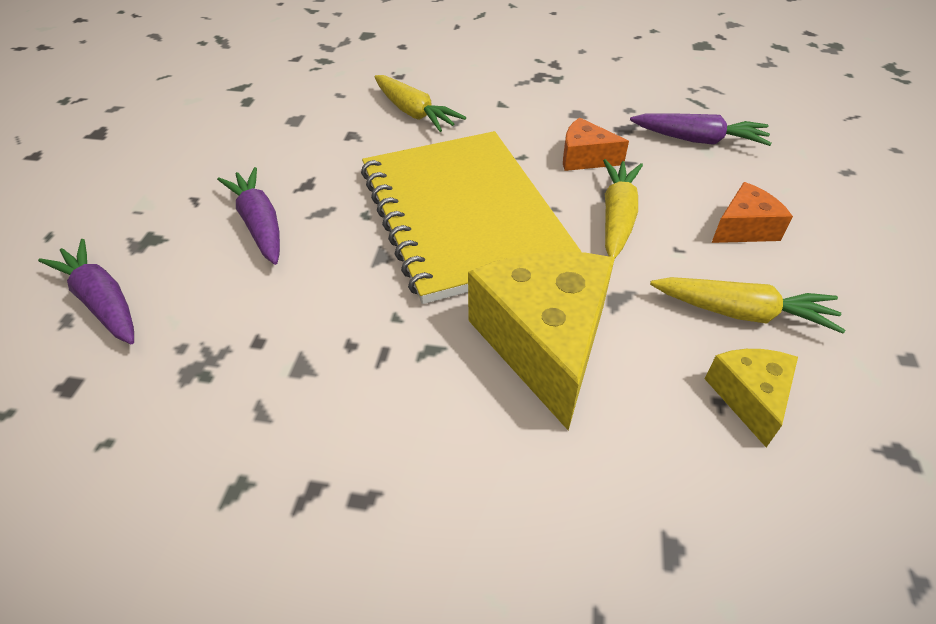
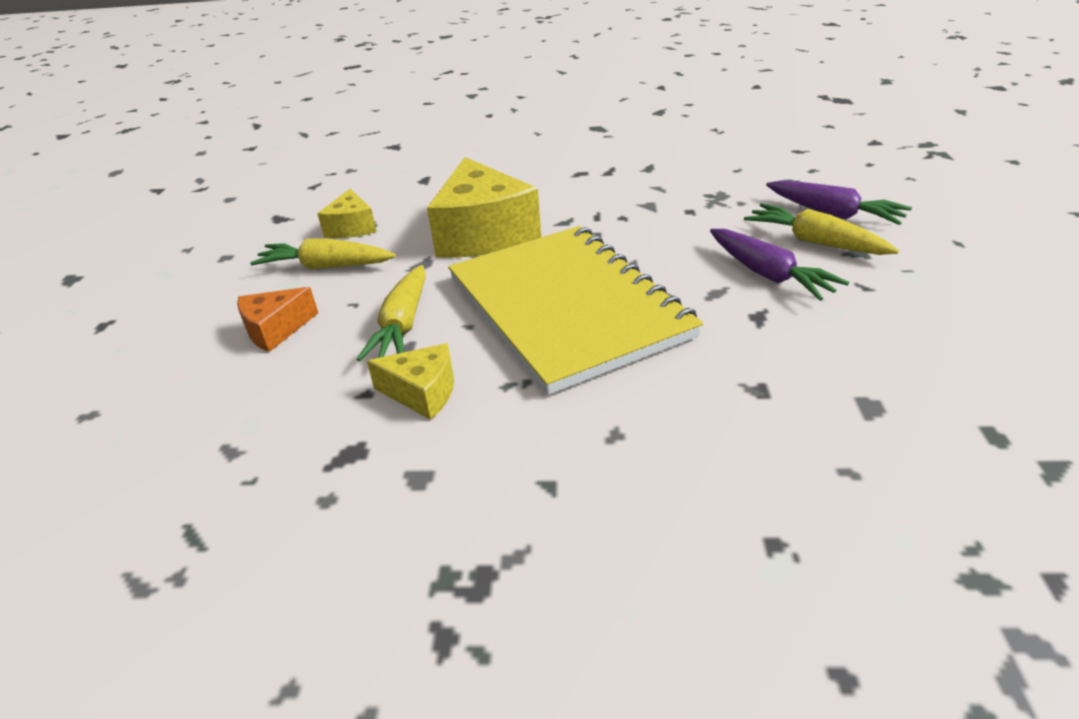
camera: 175 degrees right, 10 degrees down
yellow carrot [374,75,466,132] -> yellow carrot moved to [744,203,899,255]
orange cheese [563,118,629,171] -> yellow cheese [367,343,454,420]
purple carrot [630,113,772,146] -> none

